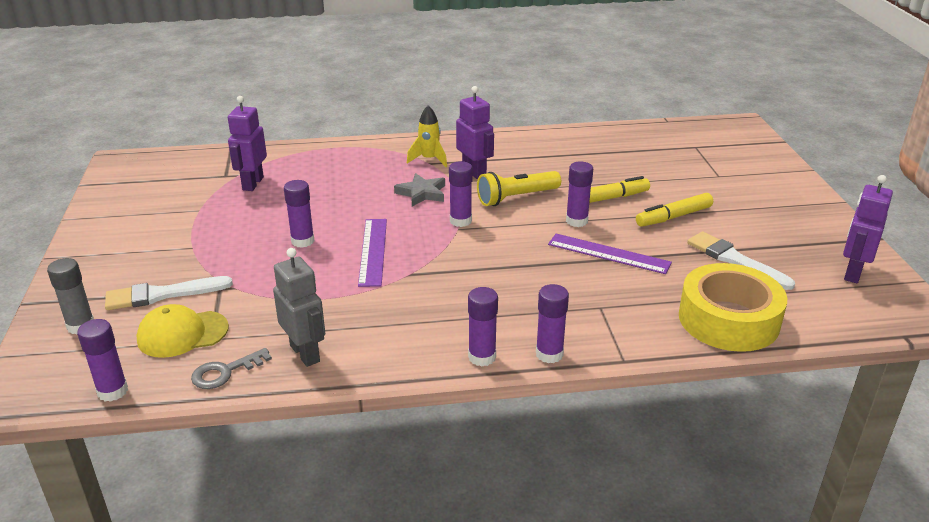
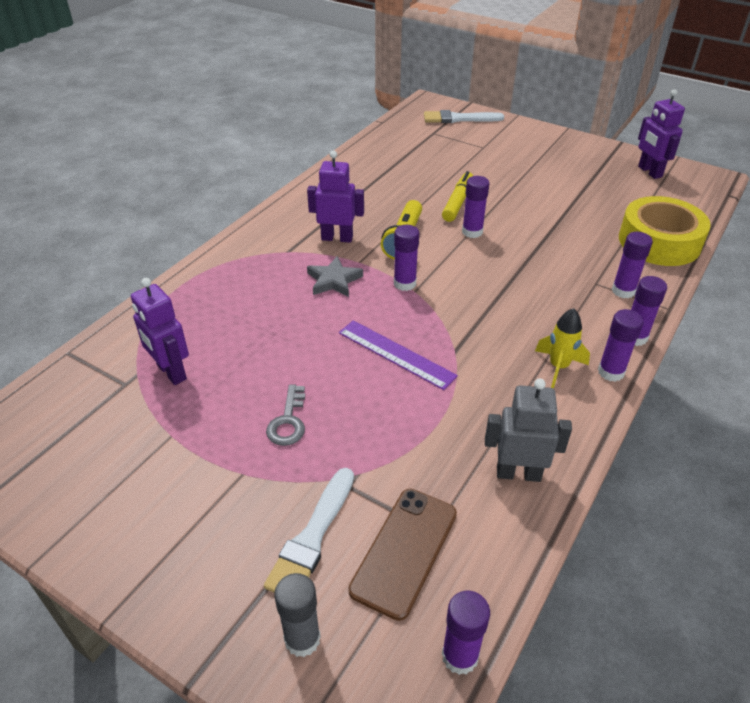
camera: 50 degrees left, 10 degrees up
yellow cap [136,304,229,358] -> brown phone [348,489,457,621]
grey key [191,348,272,389] -> grey key moved to [266,385,305,446]
purple glue stick [284,180,314,248] -> purple glue stick moved to [612,232,653,298]
yellow rocket [407,105,447,167] -> yellow rocket moved to [535,308,590,388]
purple ruler [548,234,672,274] -> none
yellow marker [636,193,713,227] -> none
white brush [687,231,795,290] -> white brush moved to [424,110,504,123]

